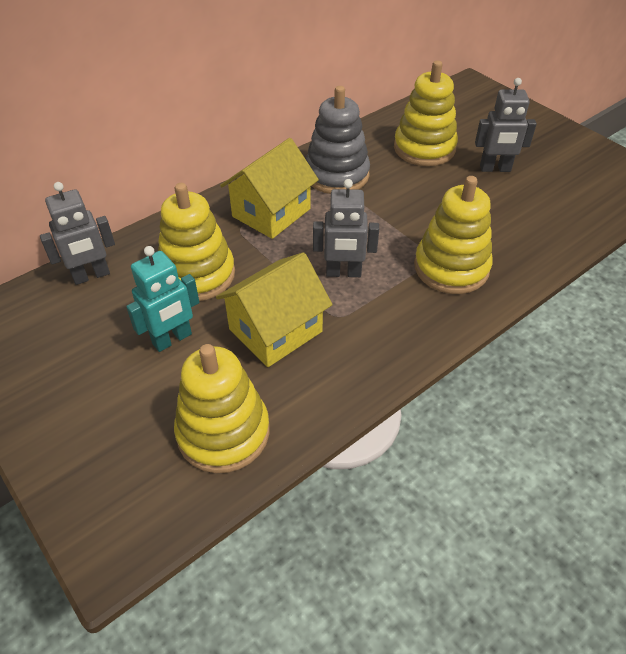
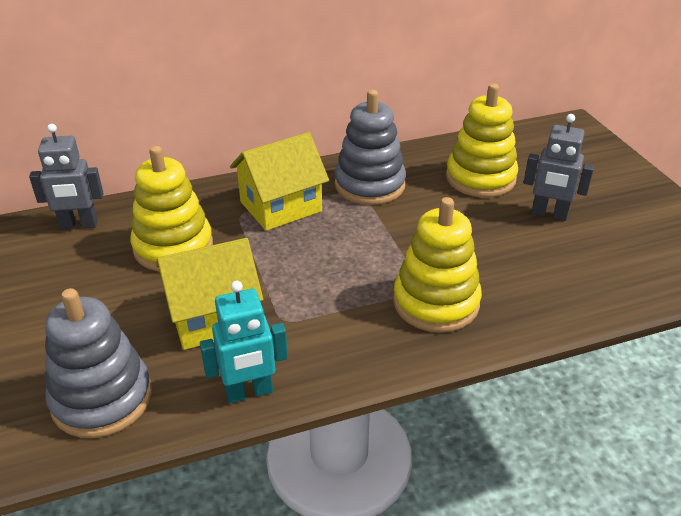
camera: 20 degrees right, 10 degrees down
turquoise robot [126,246,199,352] -> turquoise robot moved to [200,281,288,403]
yellow stacking toy [174,344,269,473] -> grey stacking toy [45,288,152,438]
grey robot [313,179,379,277] -> none

